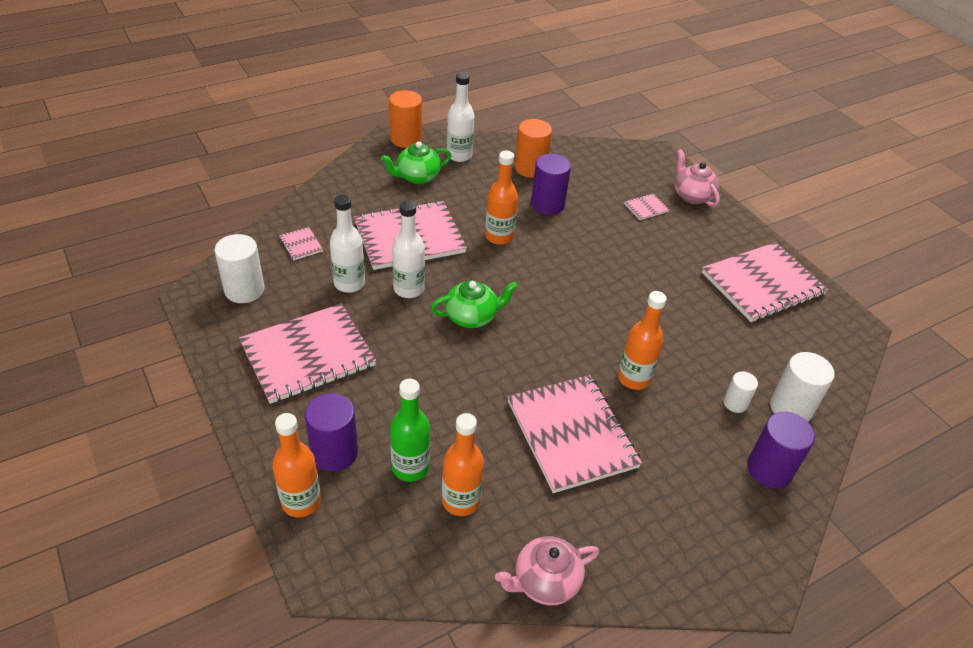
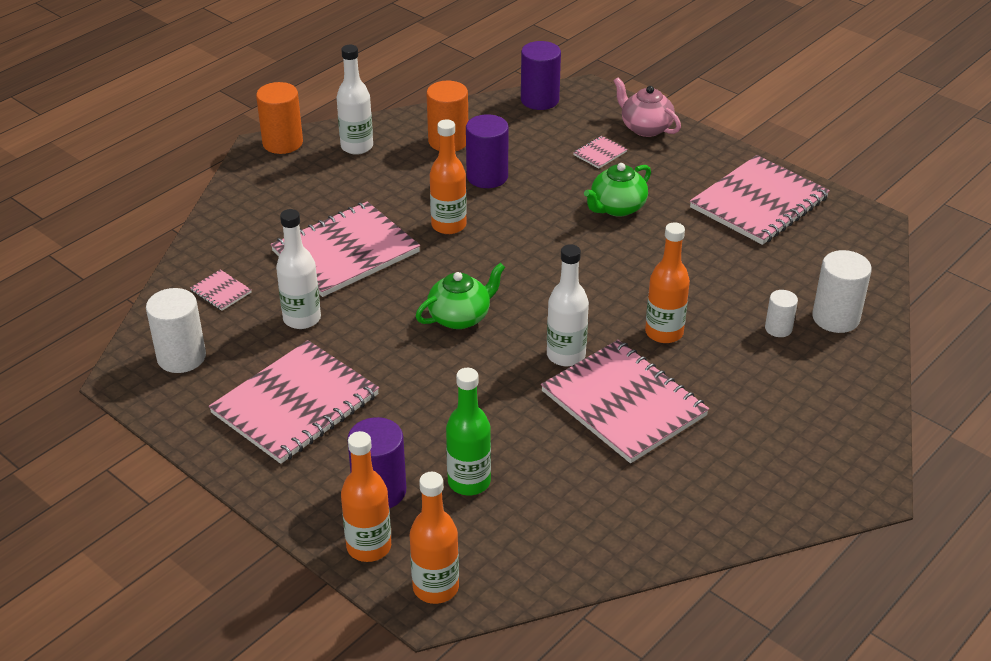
camera: 15 degrees left, 5 degrees down
green teapot [381,141,451,184] -> green teapot moved to [584,163,651,217]
white bottle [392,201,425,298] -> white bottle moved to [547,244,589,366]
orange bottle [442,413,484,516] -> orange bottle moved to [410,472,459,604]
pink teapot [495,536,599,605] -> none
purple cylinder [747,412,815,488] -> purple cylinder moved to [521,41,561,110]

